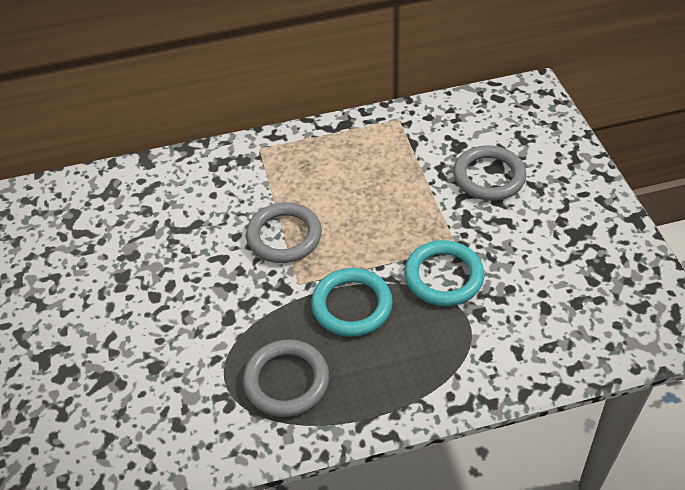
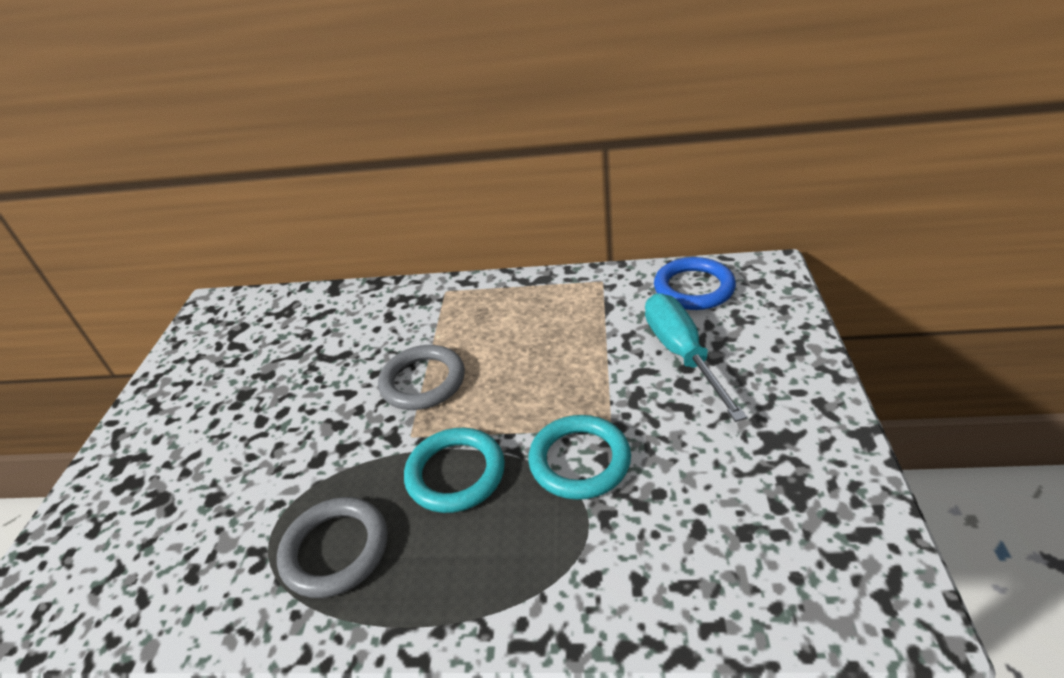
camera: 20 degrees right, 10 degrees down
grey ring [453,145,526,201] -> turquoise screwdriver [645,293,747,422]
none -> blue ring [654,257,736,310]

